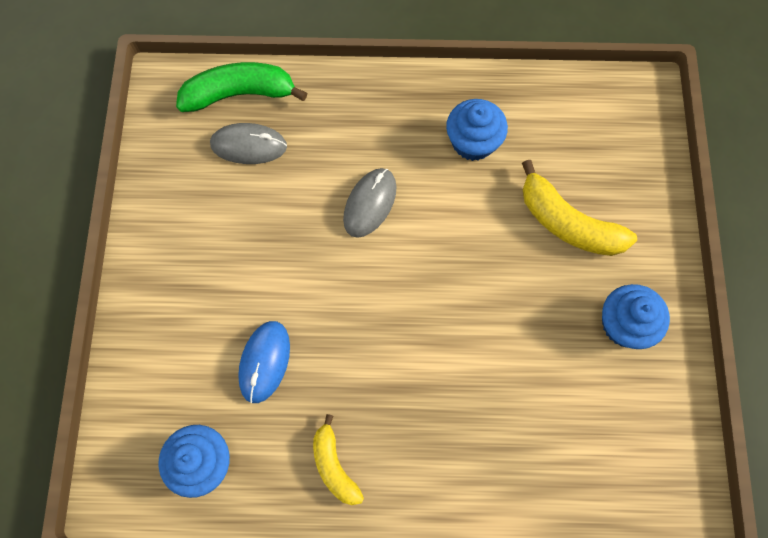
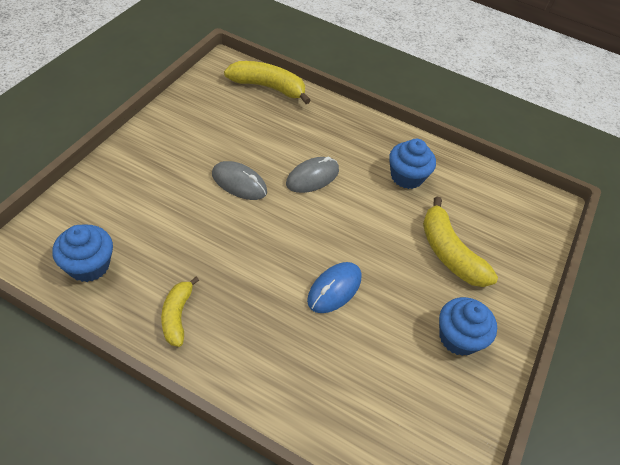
camera: 20 degrees right, 20 degrees down
green banana [176,62,307,112] -> yellow banana [224,61,311,104]
grey mouse [210,123,287,164] -> grey mouse moved to [212,161,267,200]
blue mouse [238,321,290,403] -> blue mouse moved to [307,262,361,313]

